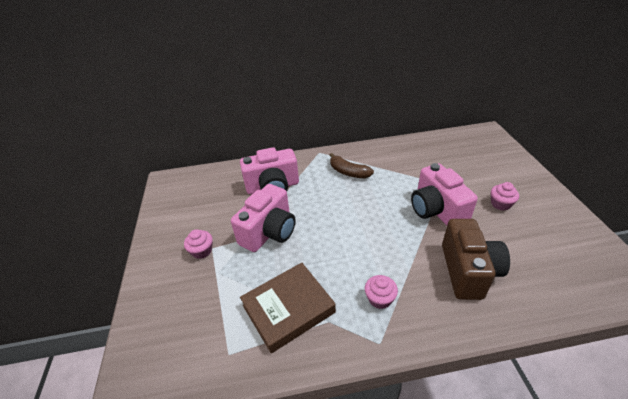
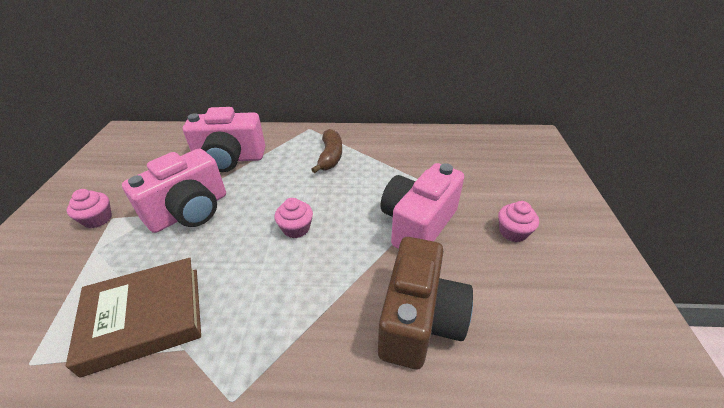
camera: 10 degrees right, 0 degrees up
brown banana [330,153,374,178] -> brown banana turned 135 degrees counterclockwise [311,129,342,173]
pink cupcake [365,275,398,309] -> pink cupcake moved to [275,198,313,238]
pink camera [411,163,478,226] -> pink camera turned 45 degrees clockwise [380,163,464,249]

